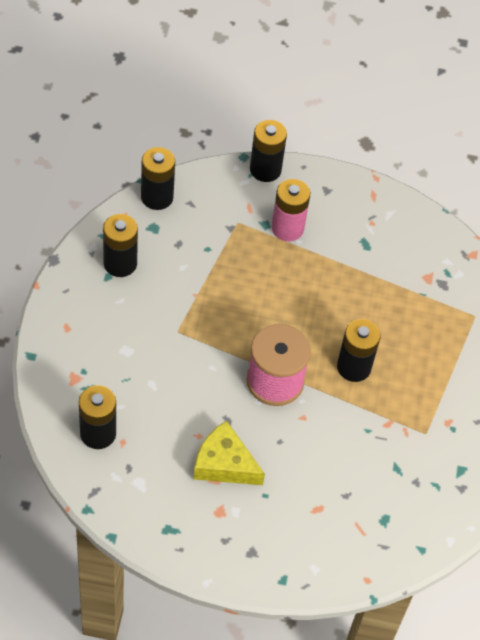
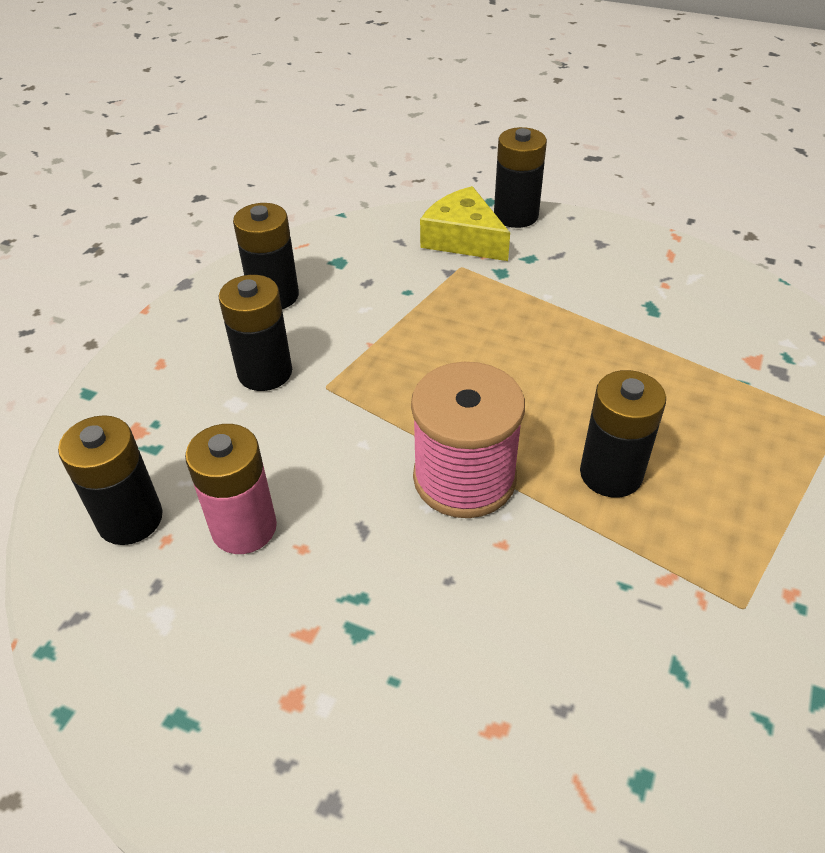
camera: 20 degrees right, 10 degrees down
black battery [141,147,175,210] -> black battery moved to [219,275,292,391]
yellow cheese [193,421,265,485] -> yellow cheese moved to [420,186,510,261]
pink battery [272,179,310,241] -> pink battery moved to [185,424,277,554]

